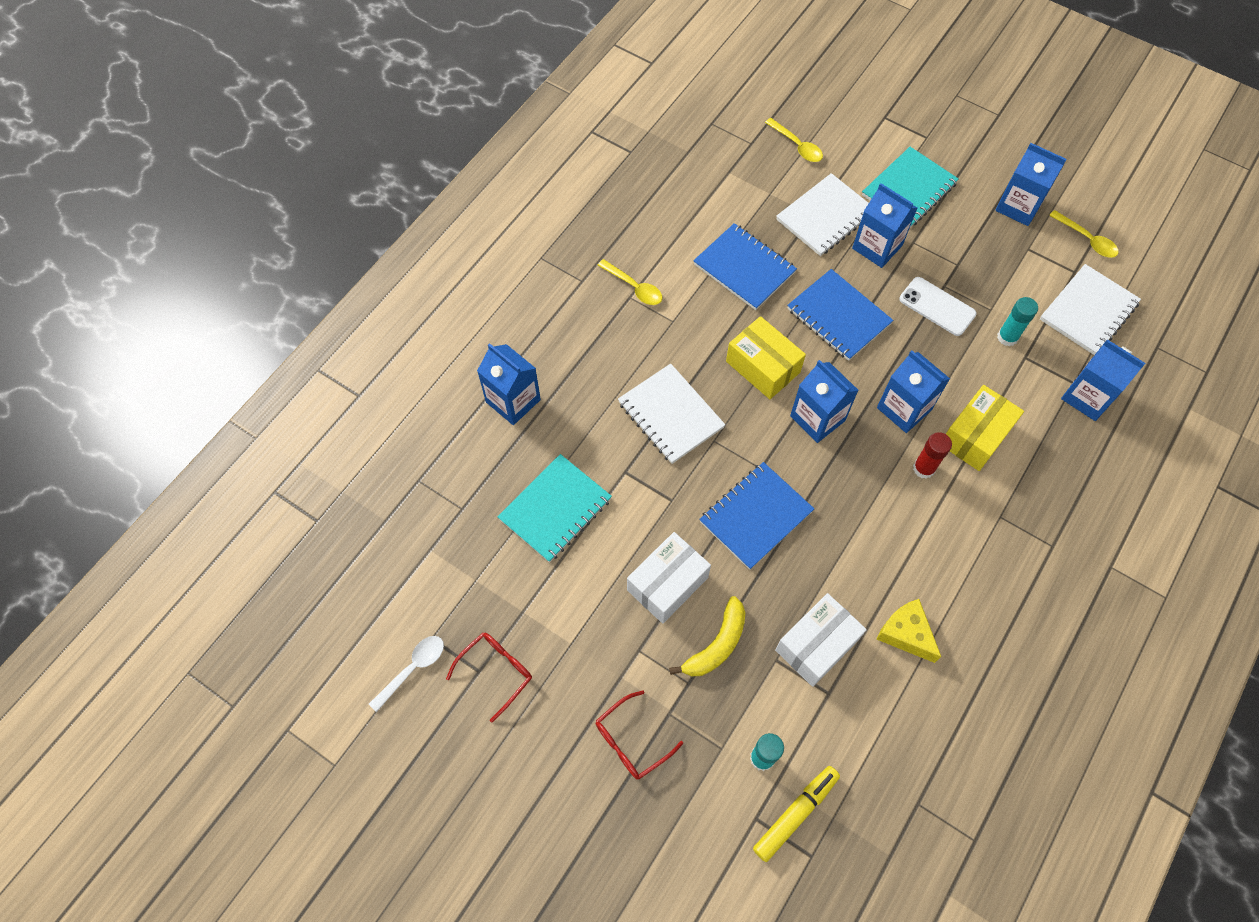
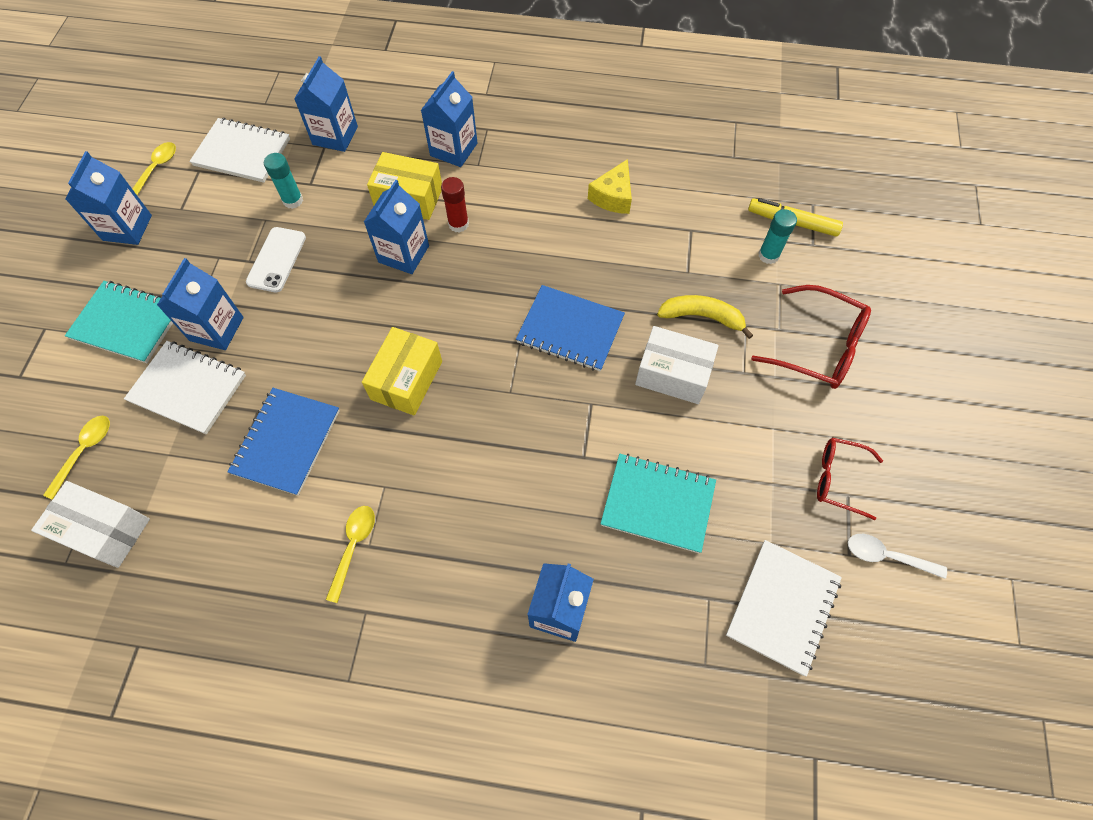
camera: 115 degrees left, 0 degrees up
red glasses [596,691,683,779] -> red glasses [751,285,871,389], size x1.55
white notebook [618,364,725,464] -> white notebook moved to [726,540,842,676]
white box [775,593,867,687] -> white box moved to [31,481,150,568]
blue notebook [787,269,893,361] -> none
blue carton [790,360,858,443] -> blue carton moved to [421,71,477,167]

